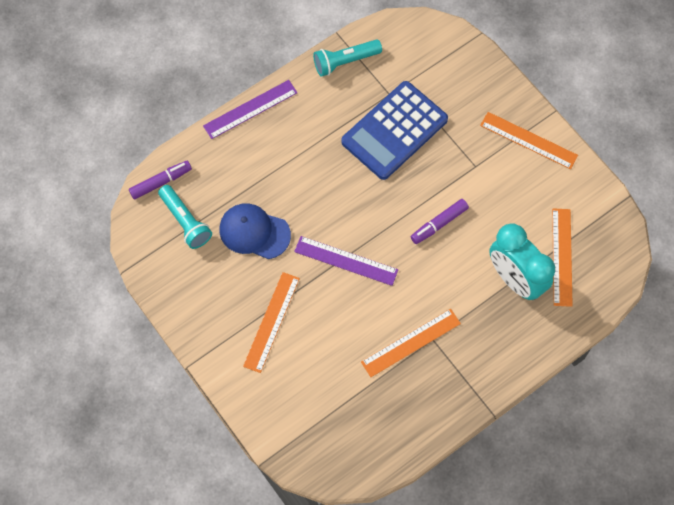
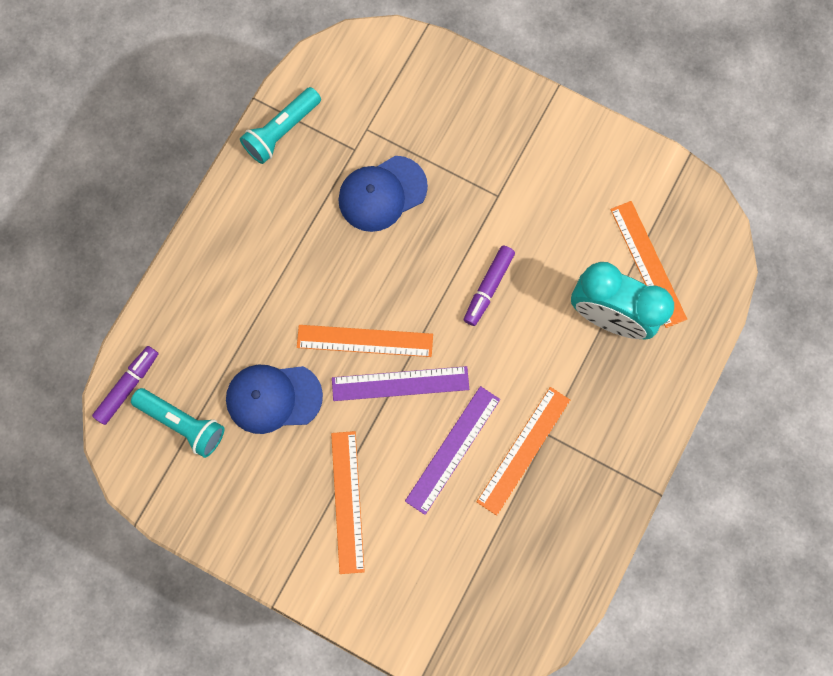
camera: 25 degrees left, 10 degrees up
purple ruler [203,80,298,139] -> purple ruler moved to [405,386,500,515]
blue calculator [341,81,448,180] -> blue cap [338,156,428,232]
orange ruler [480,112,578,169] -> orange ruler moved to [297,325,433,357]

